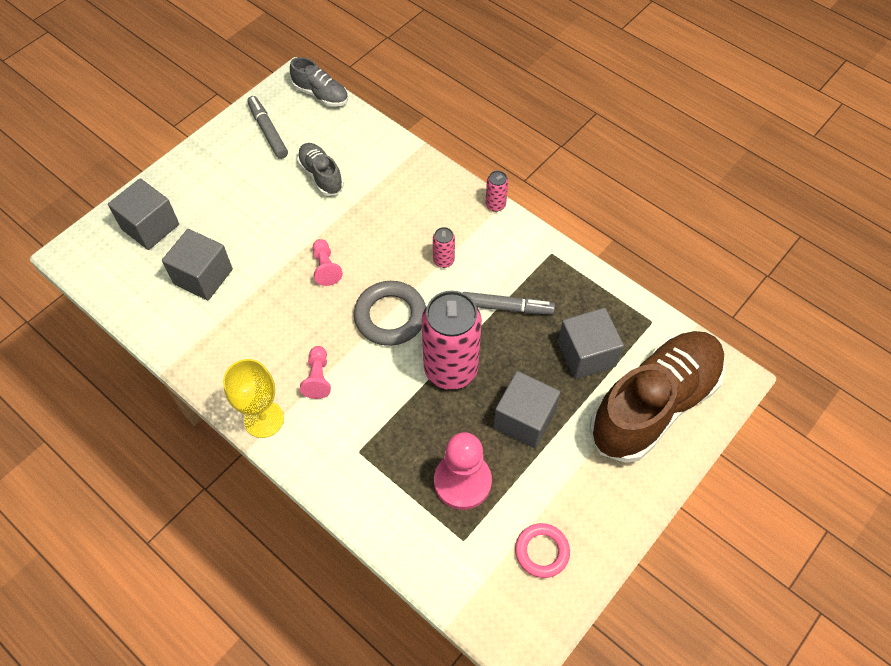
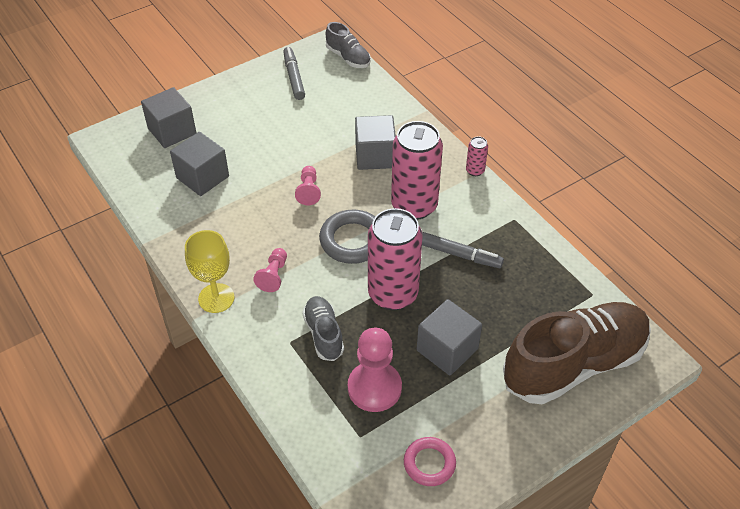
camera: 15 degrees right, 10 degrees down
grey shoe [297,143,344,196] -> grey shoe moved to [302,296,344,361]
pink can [433,227,455,268] -> pink can [391,121,443,220], size x2.35
grey cube [558,308,624,379] -> grey cube moved to [355,115,396,170]

